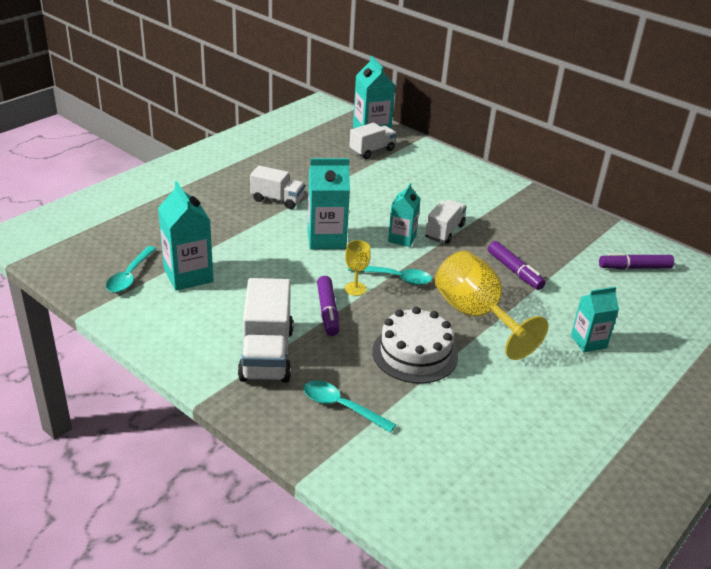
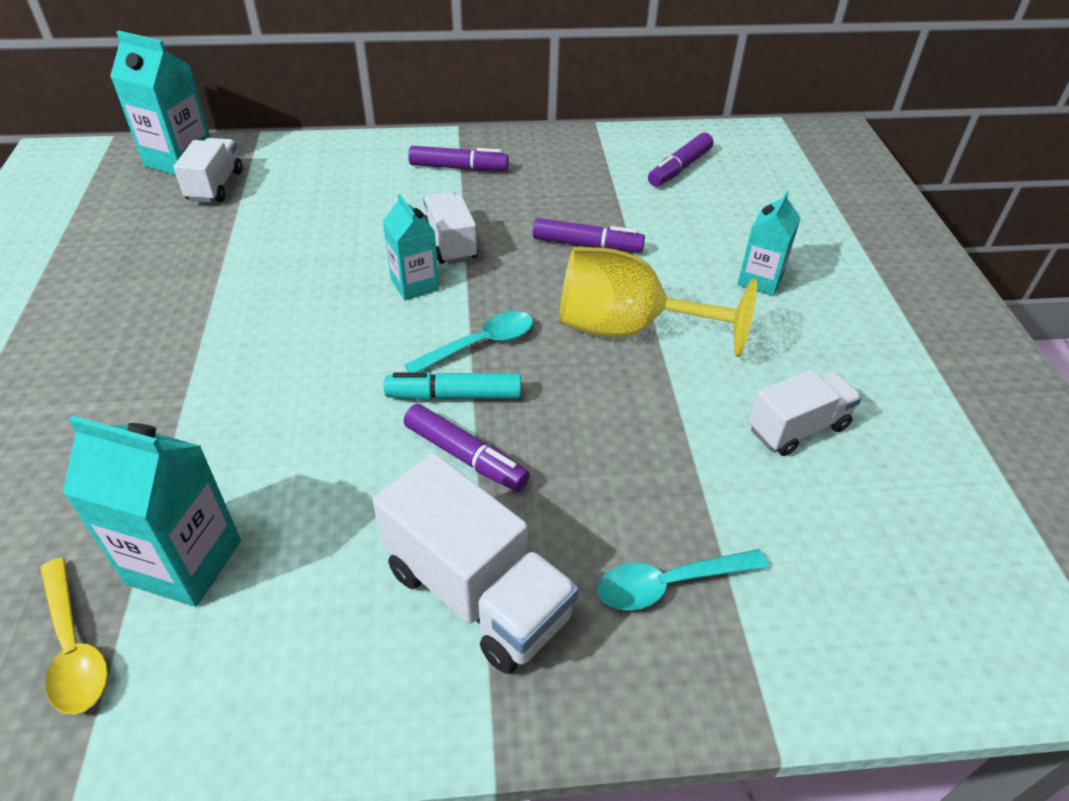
camera: 45 degrees left, 10 degrees up
turquoise spoon [106,246,156,293] -> yellow spoon [40,557,108,715]
white truck [250,165,305,209] -> white truck moved to [748,370,862,456]
turquoise carton [308,158,350,249] -> none
yellow goblet [345,240,371,296] -> turquoise marker [384,372,521,400]
white cake [372,307,458,384] -> none
none -> purple marker [408,146,509,171]

